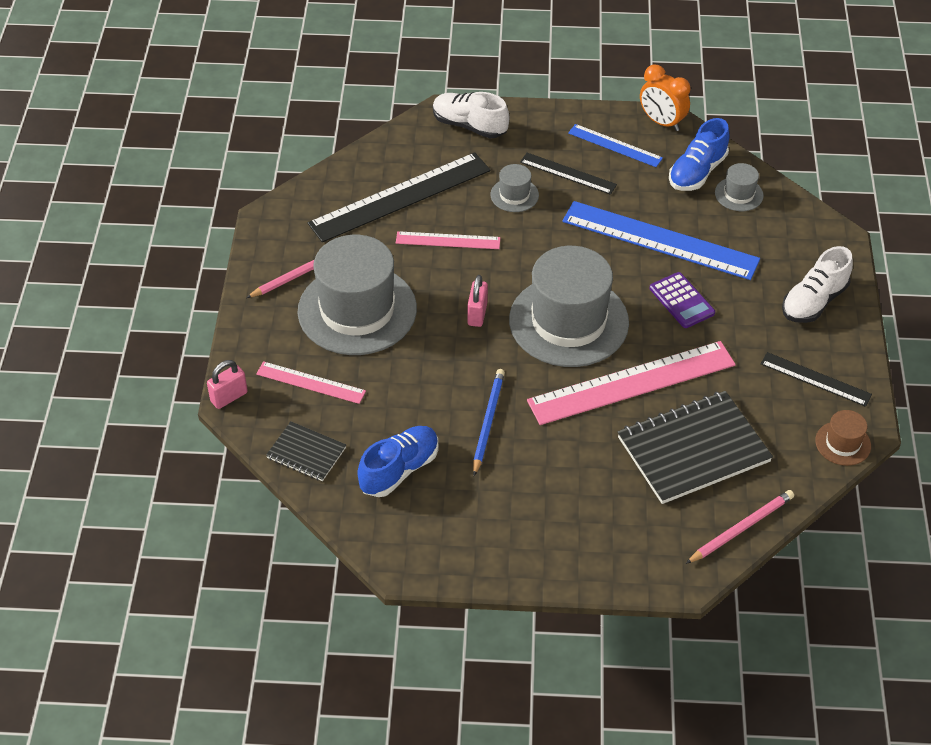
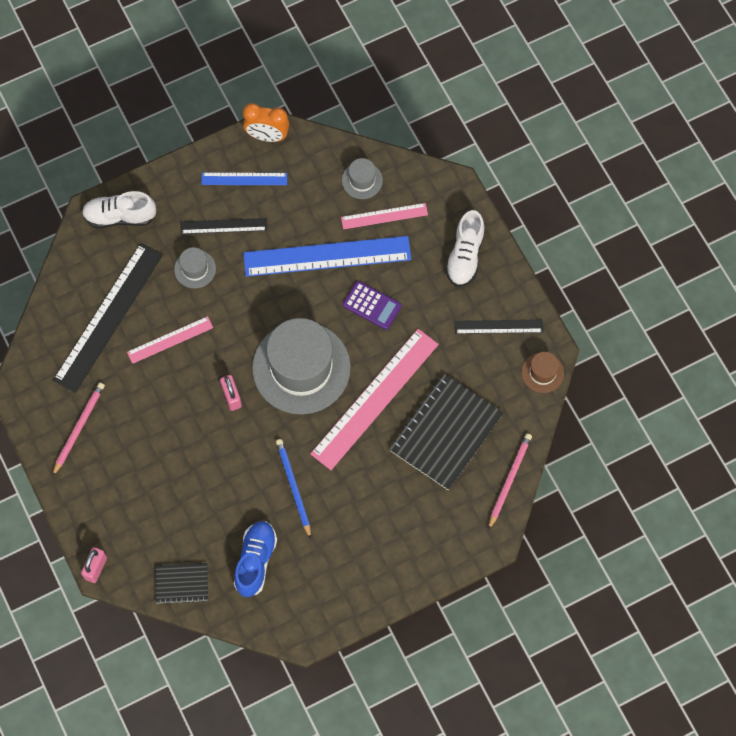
camera: 30 degrees left, 20 degrees up
pink ruler [256,361,366,404] -> pink ruler moved to [341,203,428,229]
grey hat [298,235,417,355] -> none
blue shoe [669,118,730,191] -> none

